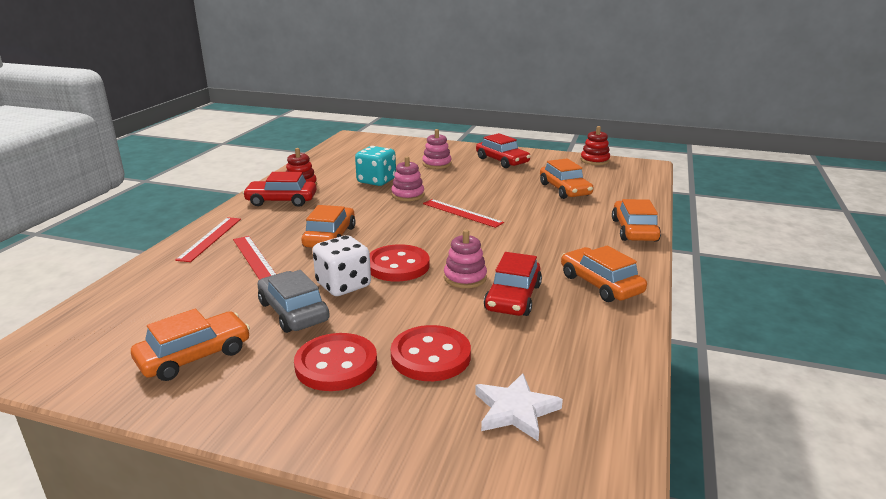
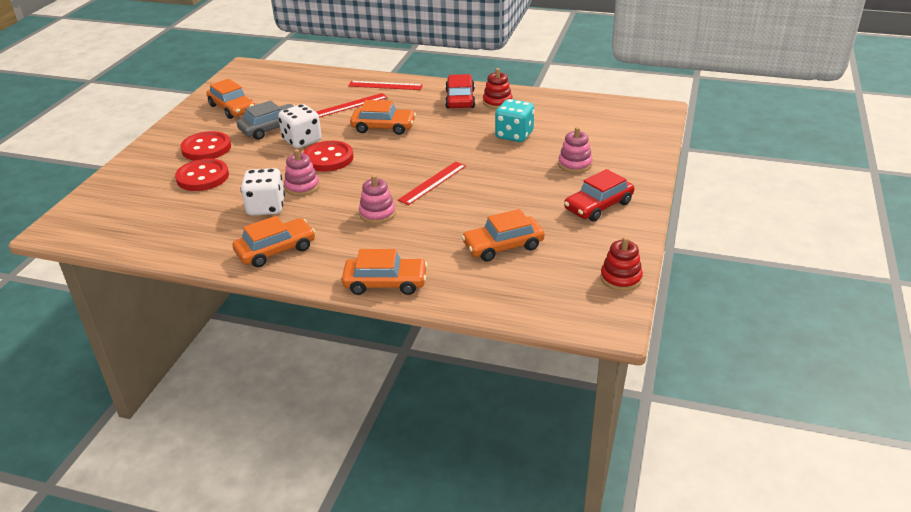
camera: 90 degrees right, 10 degrees up
pink stacking toy [391,156,424,201] -> pink stacking toy moved to [359,175,396,224]
white star [475,373,563,441] -> none
red car [484,252,542,316] -> white dice [241,168,285,216]

